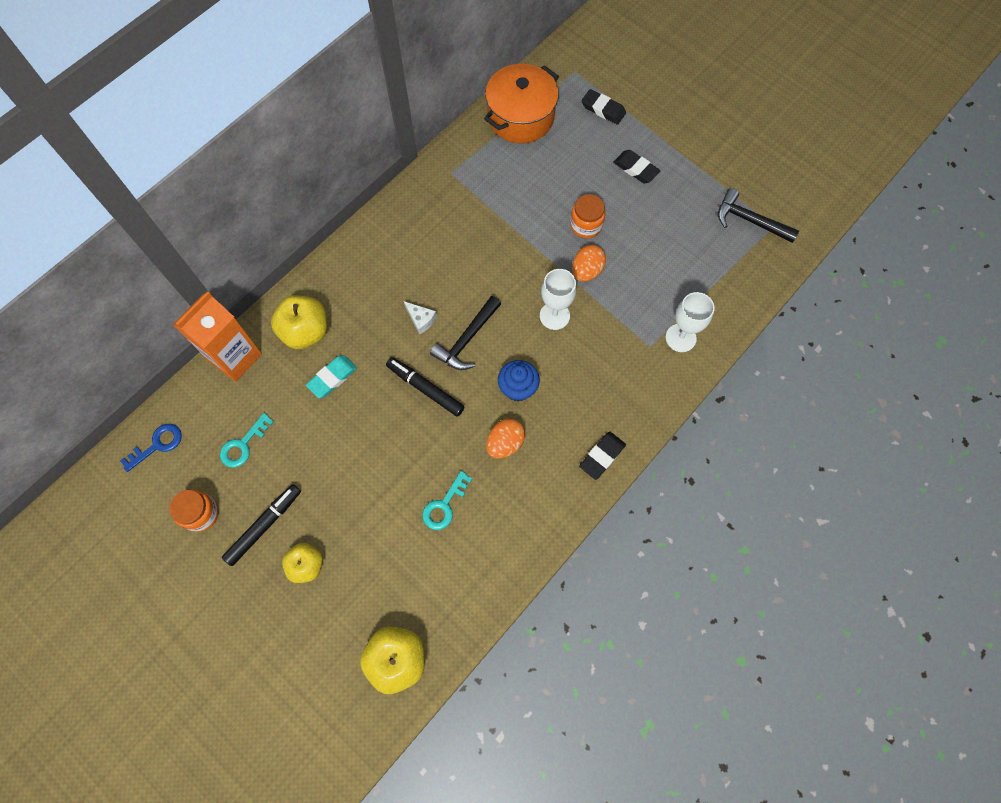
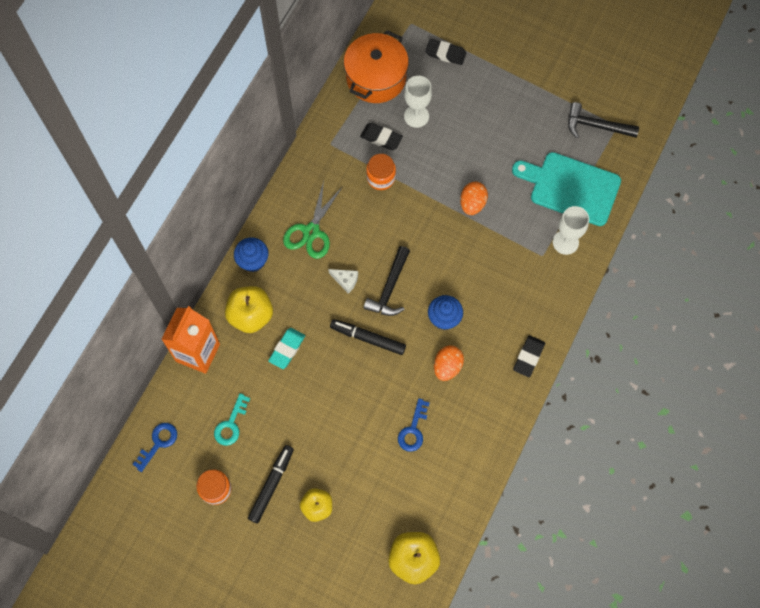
camera: 15 degrees left, 0 degrees up
turquoise key [422,471,472,530] -> blue key [398,398,430,452]
white goblet [540,269,576,330] -> white goblet moved to [404,76,432,128]
orange jar [570,194,606,238] -> orange jar moved to [366,154,396,190]
black eraser [613,150,661,183] -> black eraser moved to [360,123,403,150]
none -> blue cupcake [234,237,269,272]
none -> green scissors [283,180,343,259]
none -> turquoise cutting board [512,152,621,226]

